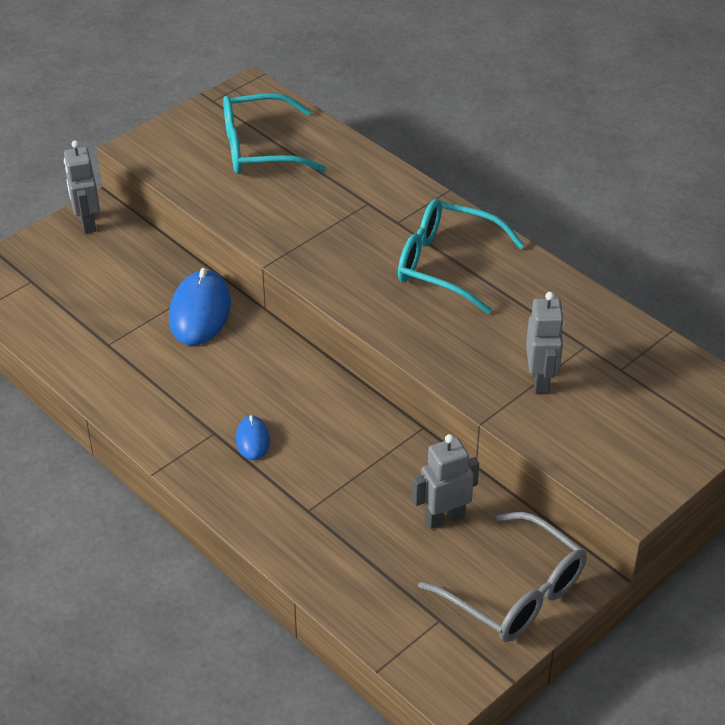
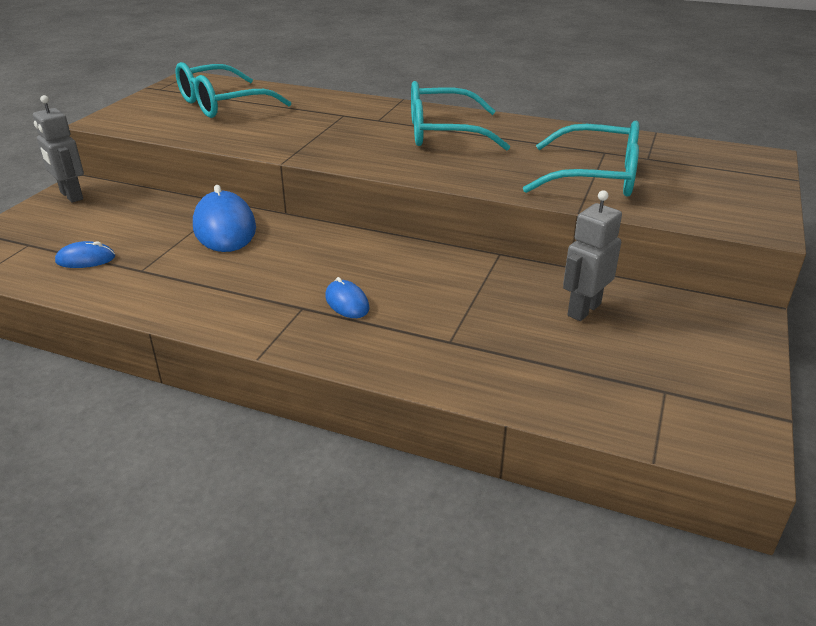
camera: 25 degrees left, 10 degrees down
grey glasses [418,512,587,642] -> none
grey robot [526,292,565,394] -> turquoise glasses [523,121,639,196]
none -> blue mouse [55,241,115,268]

